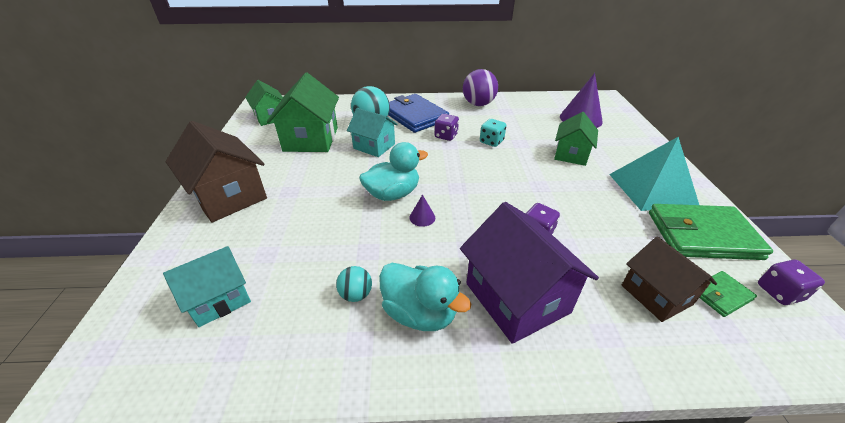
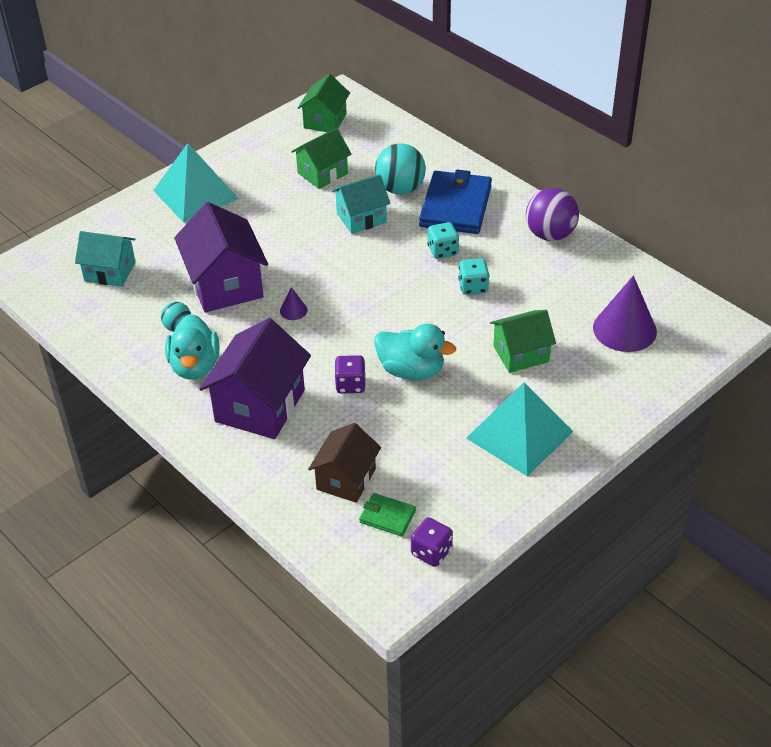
camera: 50 degrees right, 5 degrees up
brown house [166,121,267,222] -> turquoise pyramid [153,143,239,222]
green house [267,73,339,152] -> green house [291,128,351,189], size x0.63
turquoise house [347,108,398,157] -> turquoise house turned 75 degrees clockwise [332,174,391,234]
turquoise duck [359,142,428,201] -> turquoise duck moved to [374,323,456,380]
purple dice [435,114,459,141] -> turquoise dice [428,222,459,259]
green wallet [649,204,773,260] -> none
none -> purple house [174,202,268,312]

